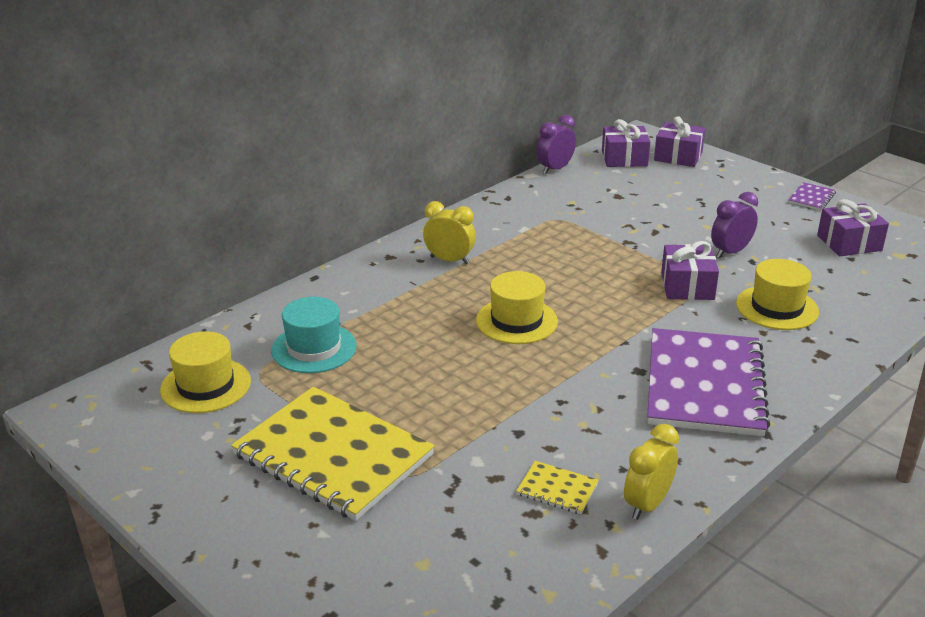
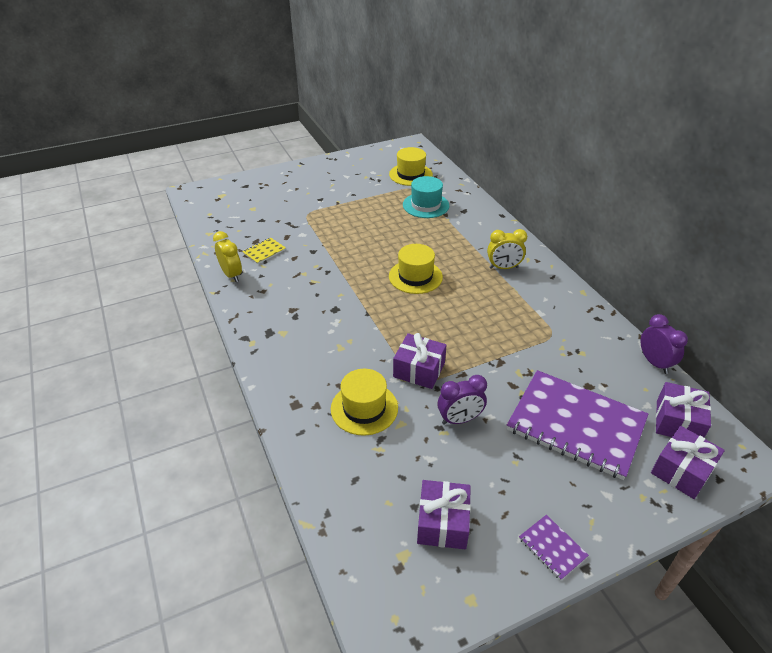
camera: 110 degrees right, 10 degrees up
yellow notebook [231,387,435,521] -> none
yellow clock [423,201,476,264] -> yellow clock turned 45 degrees clockwise [487,229,527,269]
purple notebook [647,328,770,436] -> purple notebook moved to [507,370,648,480]
purple clock [711,192,758,258] -> purple clock turned 90 degrees clockwise [438,375,487,425]

